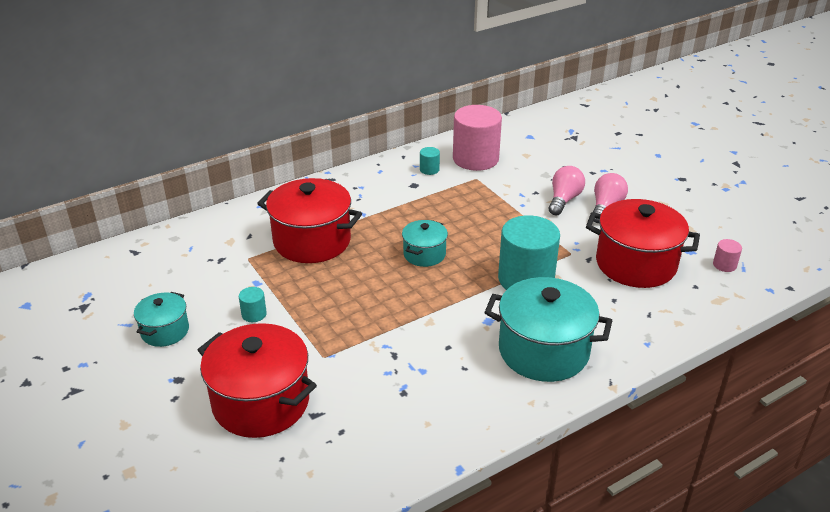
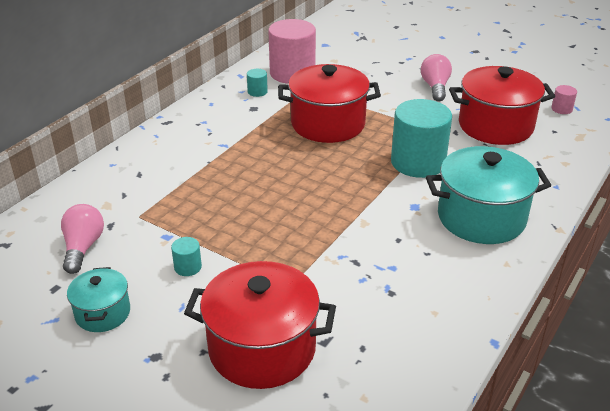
camera: 25 degrees left, 0 degrees up
red pot [257,178,362,263] -> red pot moved to [278,64,381,143]
turquoise pot [402,220,448,267] -> none
pink light bulb [549,166,585,215] -> pink light bulb moved to [61,204,104,274]

